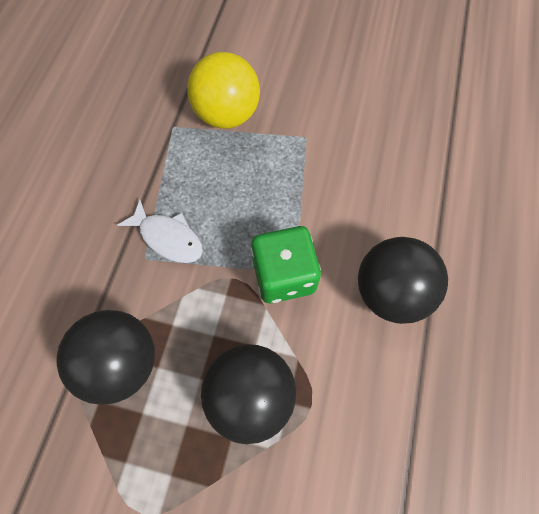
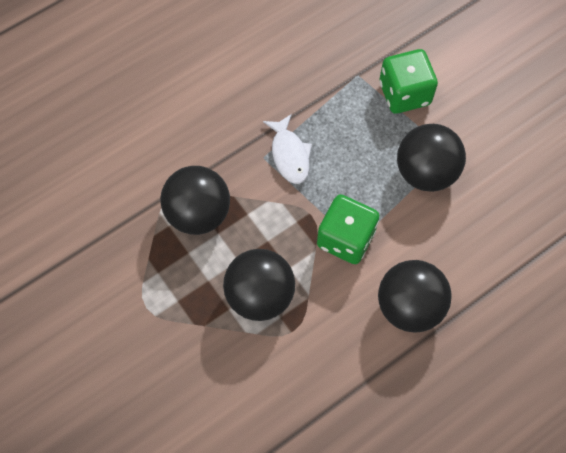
camera: 40 degrees right, 0 degrees up
yellow ball [187,52,260,129] -> green dice [379,49,438,114]
none -> black ball [397,124,466,192]

